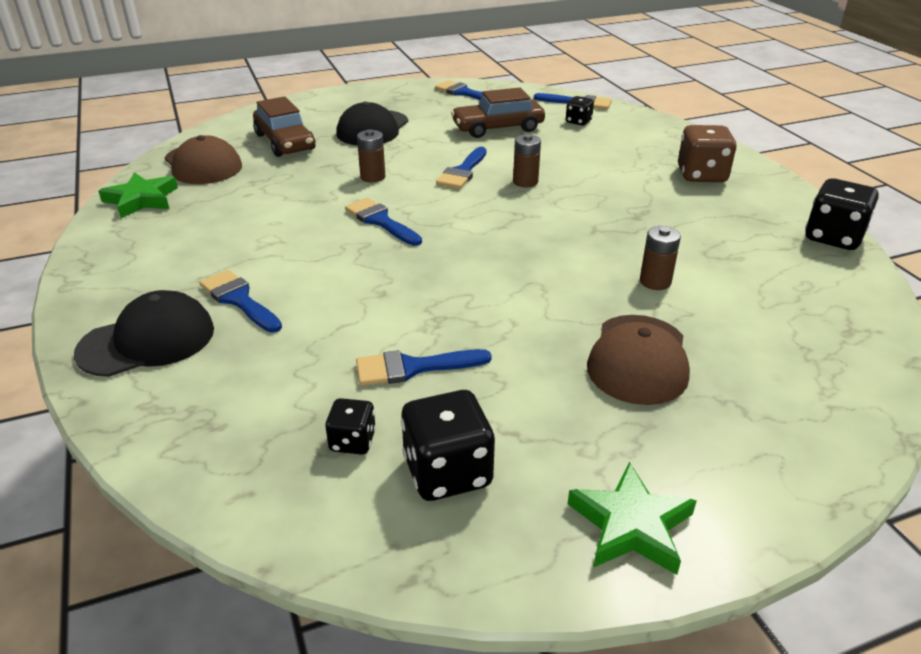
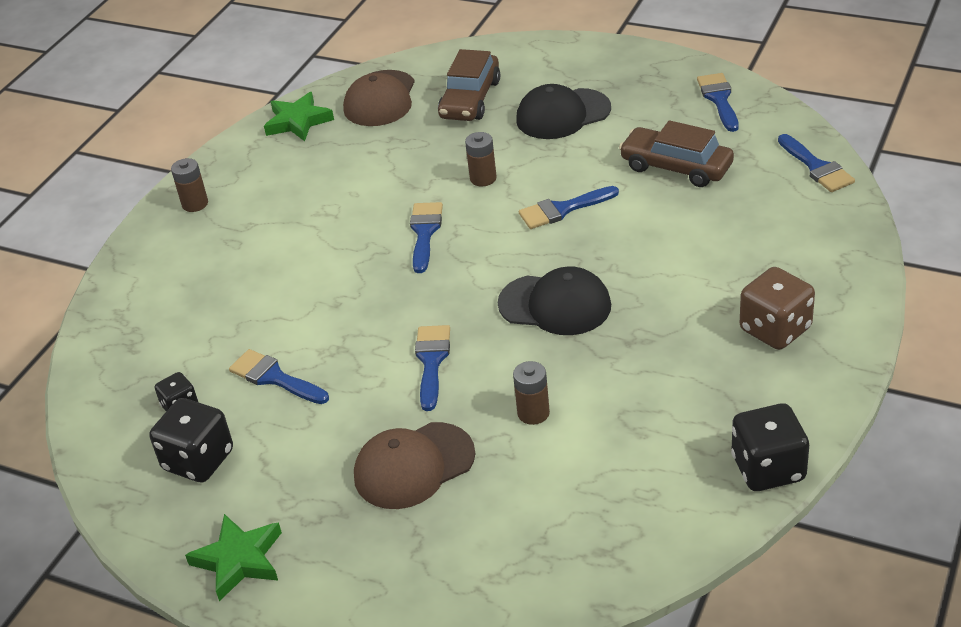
camera: 50 degrees right, 5 degrees up
black cap [74,290,214,377] -> black cap moved to [498,267,611,335]
blue brush [199,270,282,333] -> blue brush moved to [415,325,450,411]
brown battery [513,134,541,187] -> brown battery moved to [171,158,208,212]
black dice [566,96,594,126] -> none

